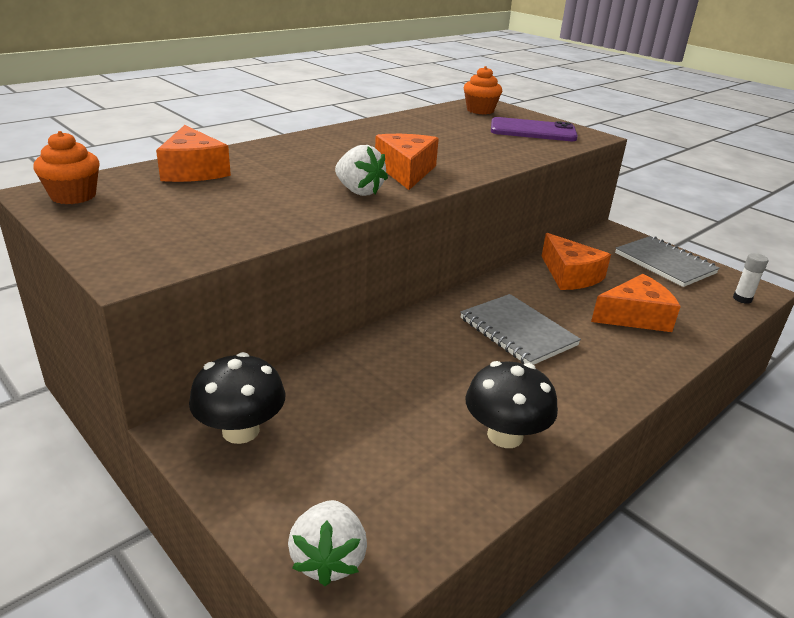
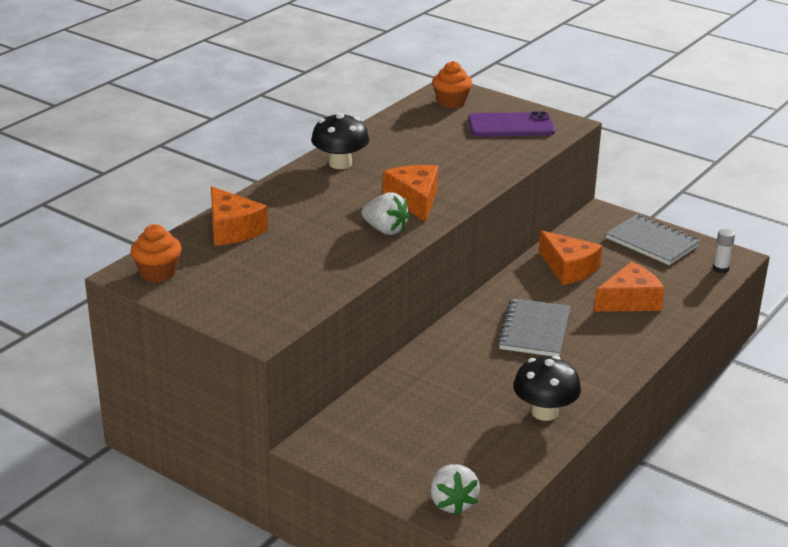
camera: 10 degrees left, 0 degrees up
black mushroom [189,352,285,444] -> black mushroom moved to [311,113,369,169]
grey notebook [460,294,581,365] -> grey notebook turned 60 degrees clockwise [498,298,571,357]

